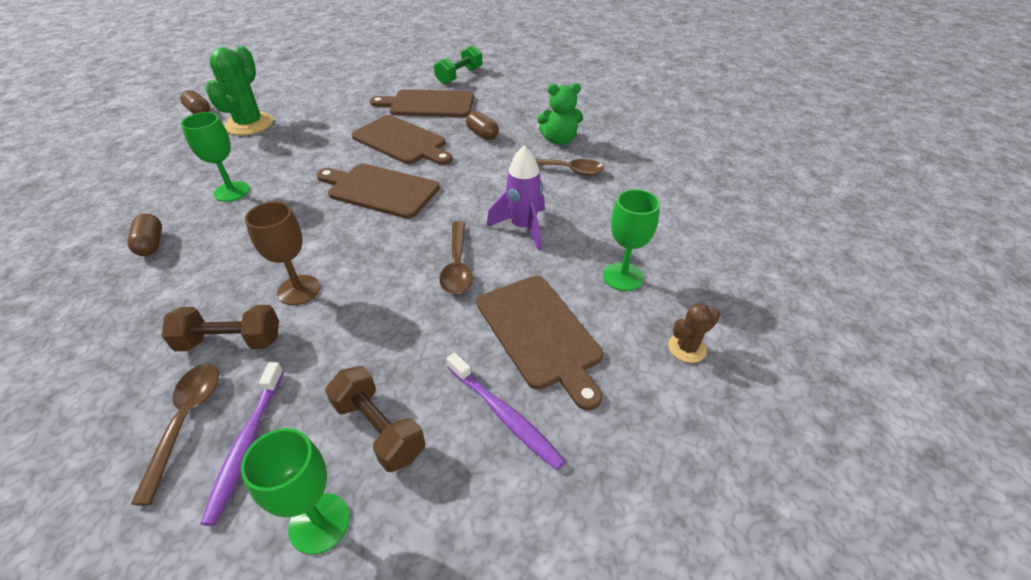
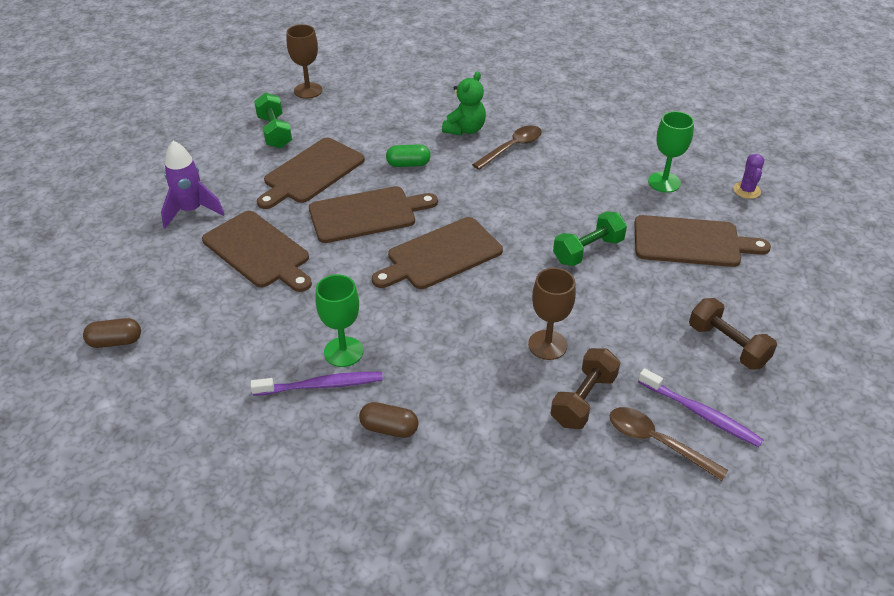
camera: 55 degrees left, 0 degrees up
green cactus [206,46,273,135] -> none
green goblet [241,428,350,555] -> none
brown dumbbell [325,366,425,472] -> brown dumbbell turned 60 degrees clockwise [689,298,777,370]
brown spoon [439,221,473,294] -> green dumbbell [553,211,627,266]
purple toothbrush [447,353,565,470] -> purple toothbrush moved to [251,372,383,396]
brown capsule [466,111,499,140] -> green capsule [386,144,431,167]
purple rocket [487,145,545,251] -> purple rocket moved to [161,141,224,228]
brown cactus [668,303,720,363] -> purple cactus [733,154,764,199]
none -> brown cutting board [202,211,312,292]
none -> brown goblet [287,24,322,99]

